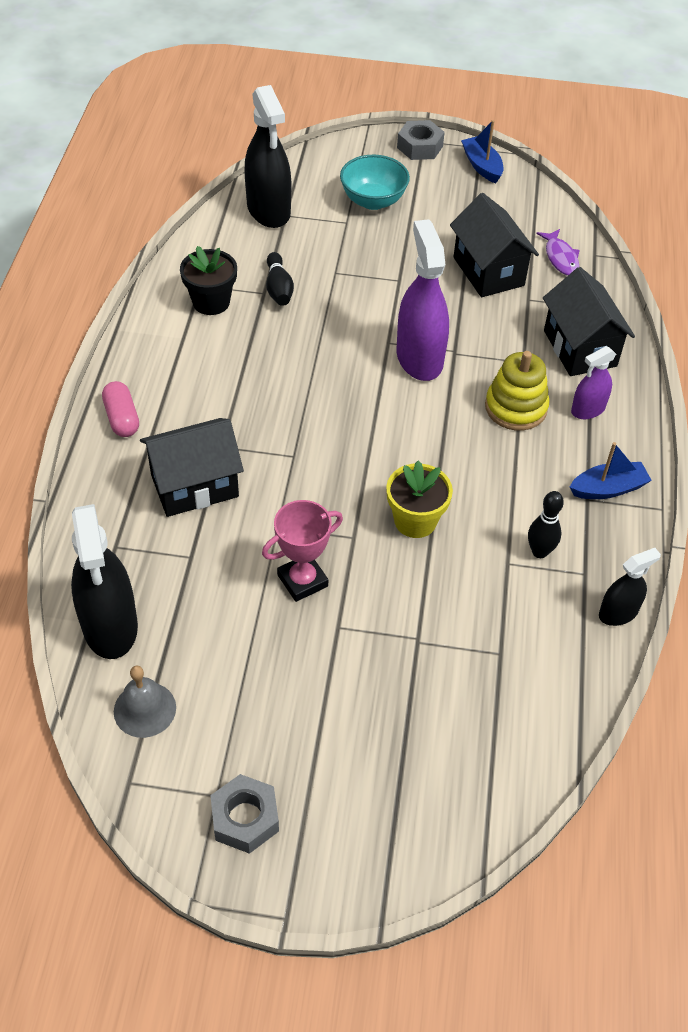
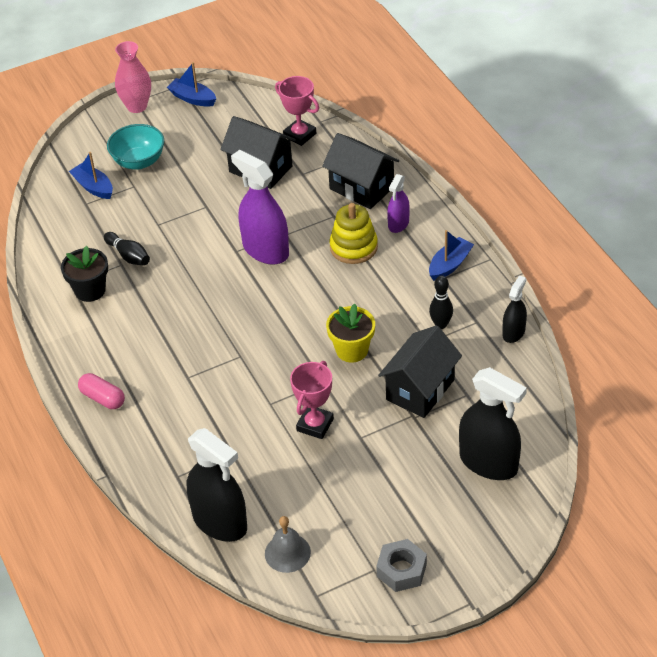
camera: 30 degrees left, 5 degrees down
black house [140,418,244,517] -> black house moved to [378,325,462,418]
black spray bottle [244,85,291,228] -> black spray bottle moved to [459,367,527,480]
grey nut [397,120,445,160] -> pink vase [115,41,151,113]
purple fish [536,229,580,276] -> pink trophy [275,76,319,146]
none -> blue boat [69,152,113,199]

